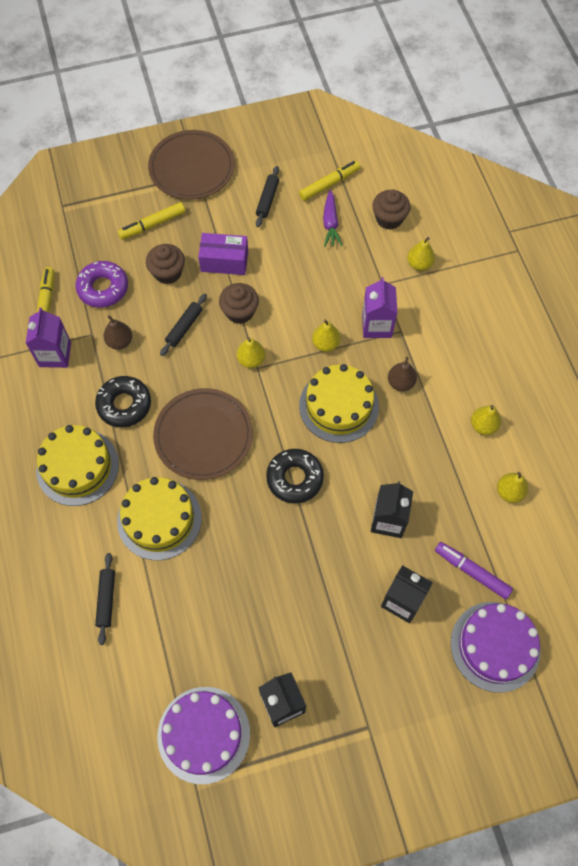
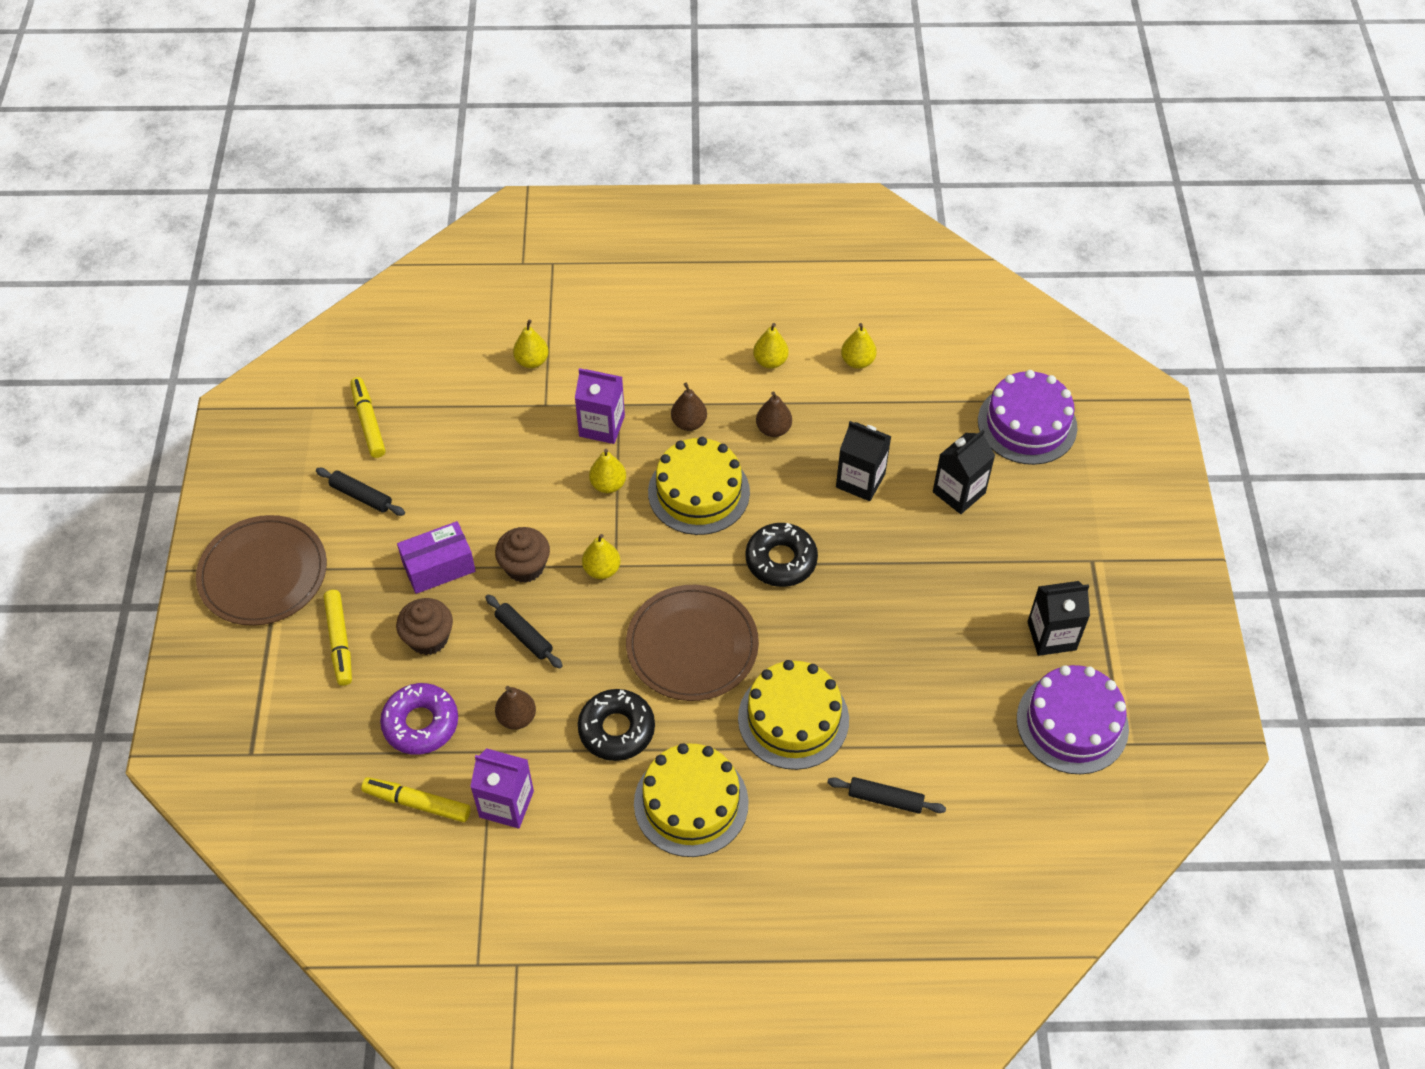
camera: 75 degrees left, 10 degrees down
purple box [198,233,248,275] -> purple box turned 45 degrees clockwise [397,521,476,594]
purple carrot [323,190,342,247] -> none
brown cupcake [372,189,410,230] -> none
purple marker [435,542,513,599] -> none
none -> brown pear [756,391,792,437]

